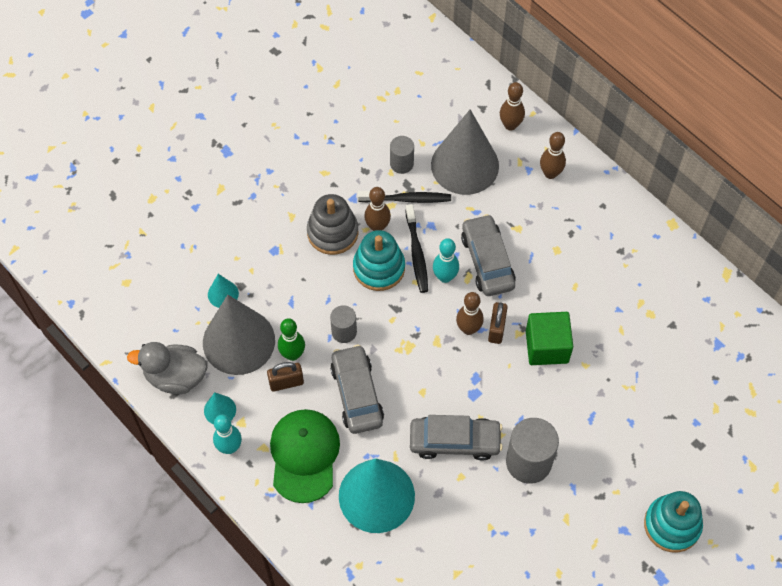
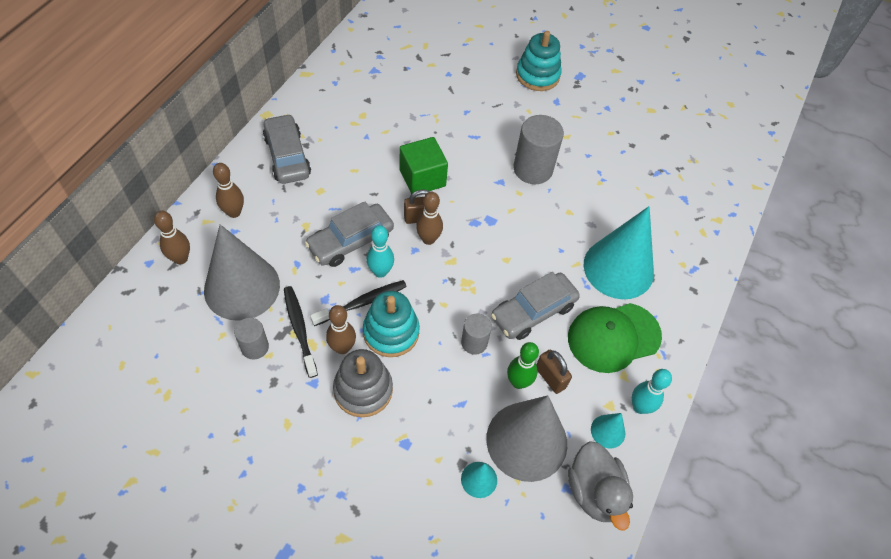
camera: 115 degrees left, 5 degrees down
grey car [410,415,503,461] -> grey car moved to [263,114,311,184]

